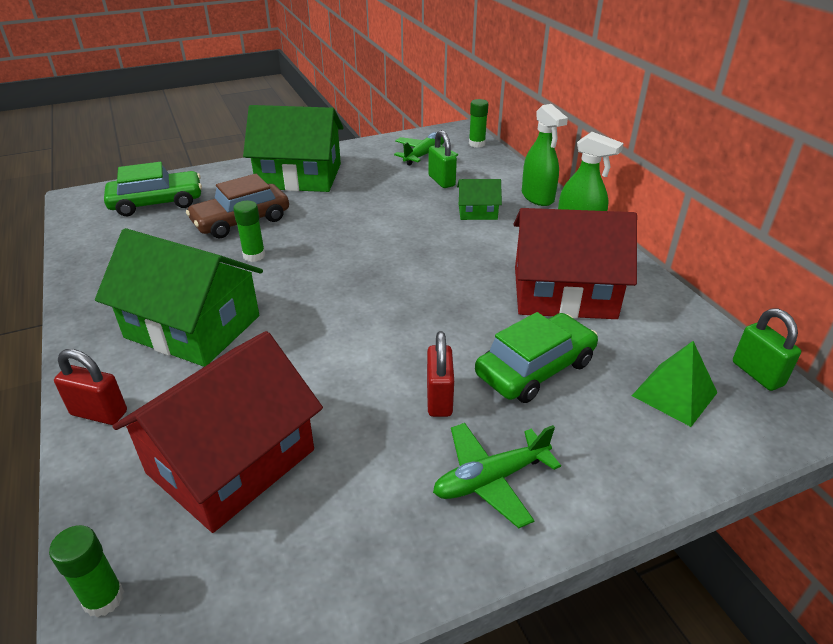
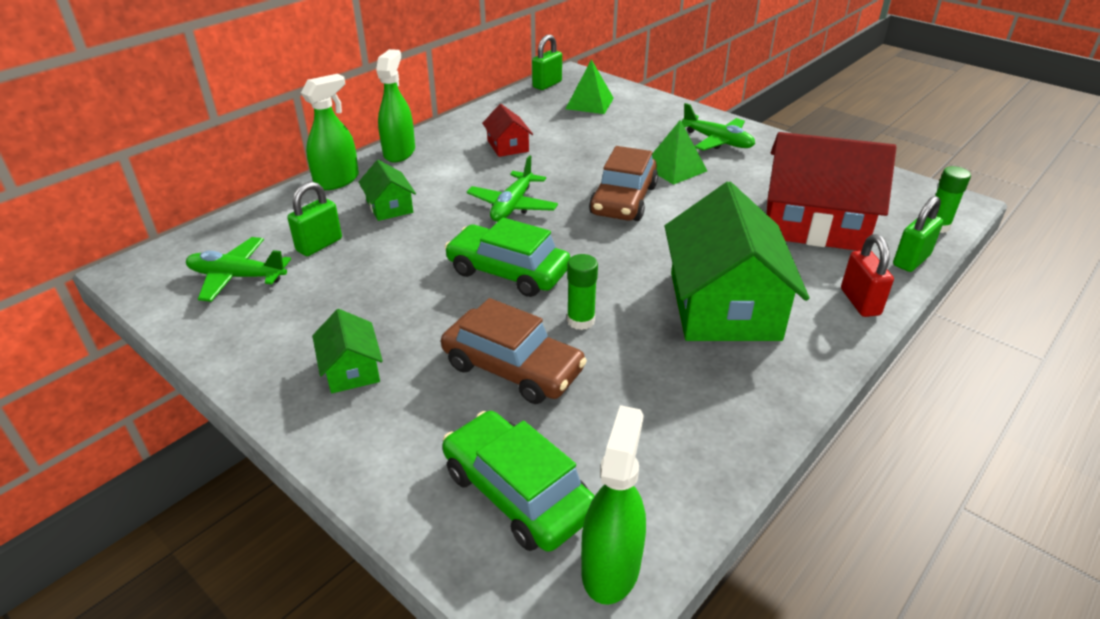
camera: 115 degrees left, 0 degrees up
green house [243,105,344,192] -> green house [312,309,383,393], size x0.46
red padlock [427,331,454,417] -> green pyramid [652,120,707,185]
green glue stick [469,99,488,148] -> none
green car [475,312,598,403] -> green car moved to [445,217,571,297]
red house [514,208,637,319] -> red house [482,104,533,157], size x0.46
none -> green plane [467,155,558,222]
none -> green spray bottle [581,405,646,605]
none -> brown car [589,146,658,221]
none -> green padlock [893,196,944,272]

